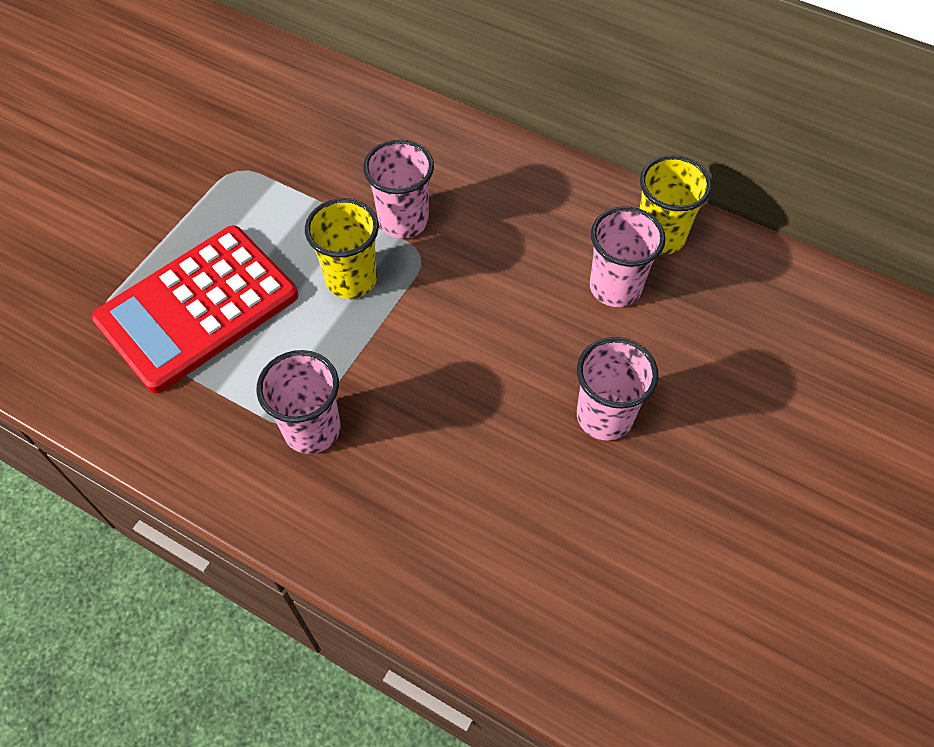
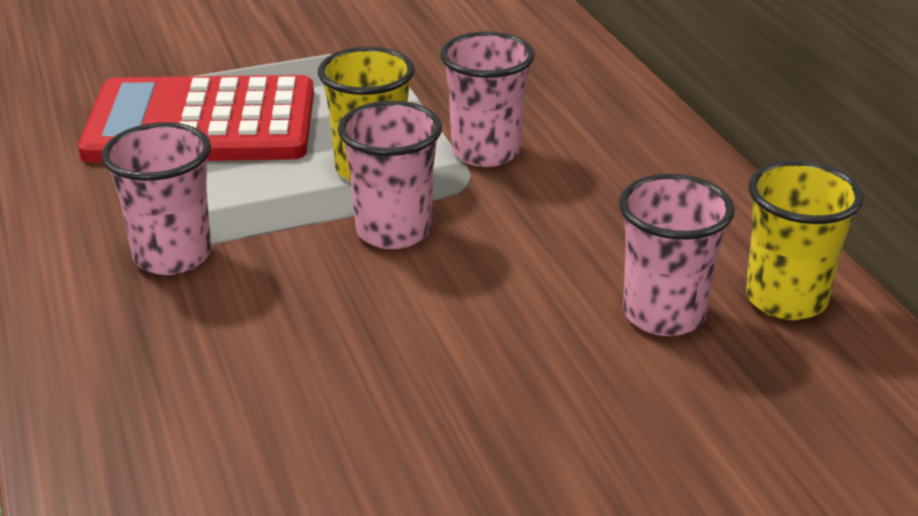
camera: 40 degrees right, 25 degrees down
pink cup [577,337,659,441] -> pink cup moved to [338,101,442,249]

